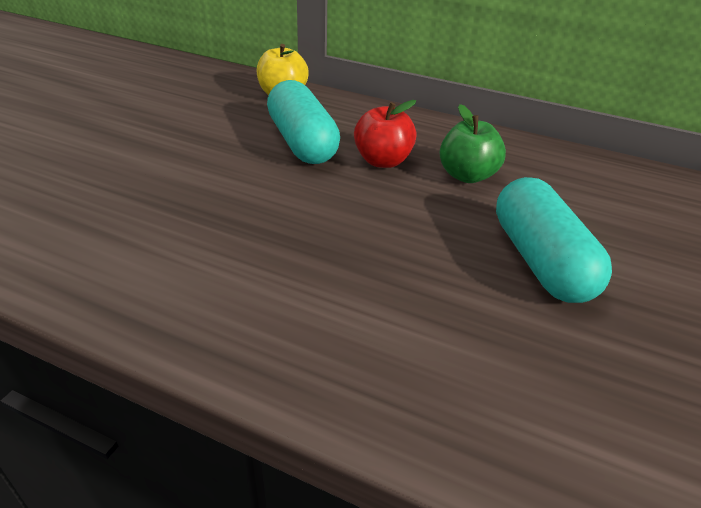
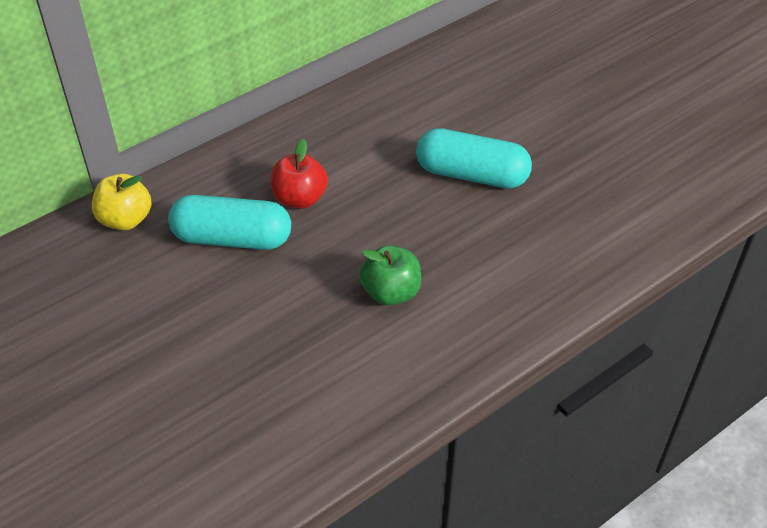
camera: 60 degrees left, 10 degrees up
green apple [440,104,506,183] -> green apple moved to [359,245,421,306]

